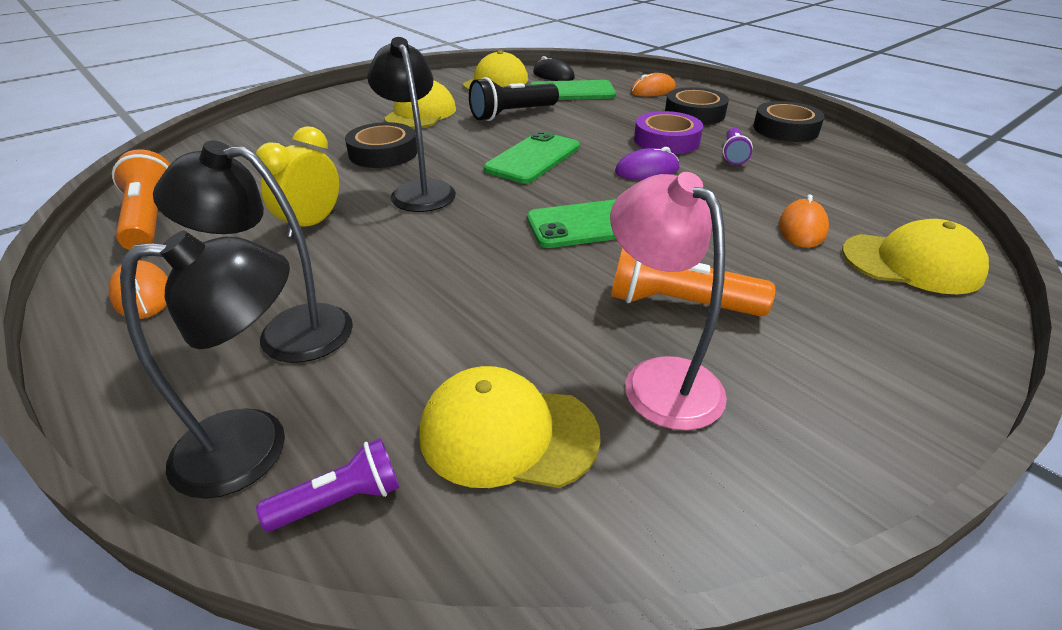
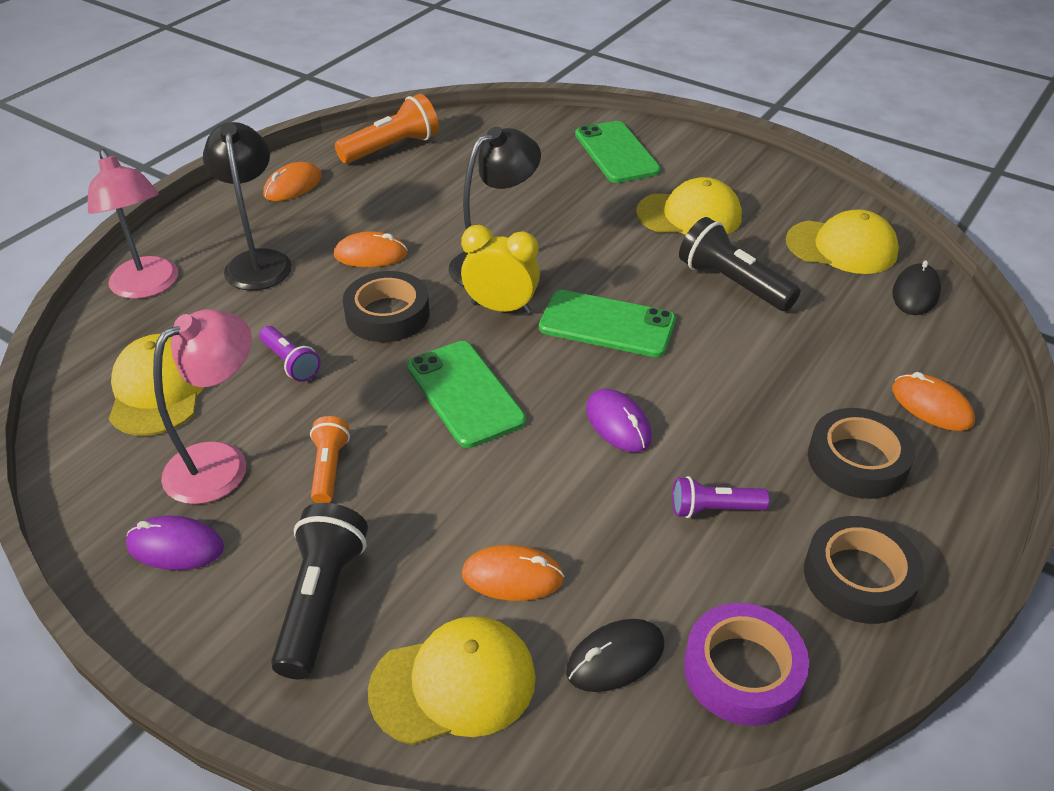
camera: 75 degrees right, 5 degrees up
black lamp [120,231,290,499] -> pink lamp [88,149,178,299]
yellow clock [255,126,339,237] -> yellow clock moved to [461,225,540,314]
purple flashlight [256,438,400,531] -> purple flashlight moved to [260,326,321,382]
black tape [345,122,418,168] -> black tape moved to [343,271,430,342]
green phone [530,80,616,100] -> green phone moved to [575,121,661,183]
orange flashlight [611,248,775,317] -> orange flashlight [310,416,350,503], size x0.60
purple tape [634,111,703,154] -> purple tape moved to [684,603,809,726]
yellow cap [842,219,989,295] -> yellow cap turned 105 degrees counterclockwise [368,616,536,745]
none -> purple mouse [126,516,224,570]
none -> black flashlight [271,503,368,679]
none -> orange mouse [334,231,408,267]
none -> black mouse [566,619,664,692]

